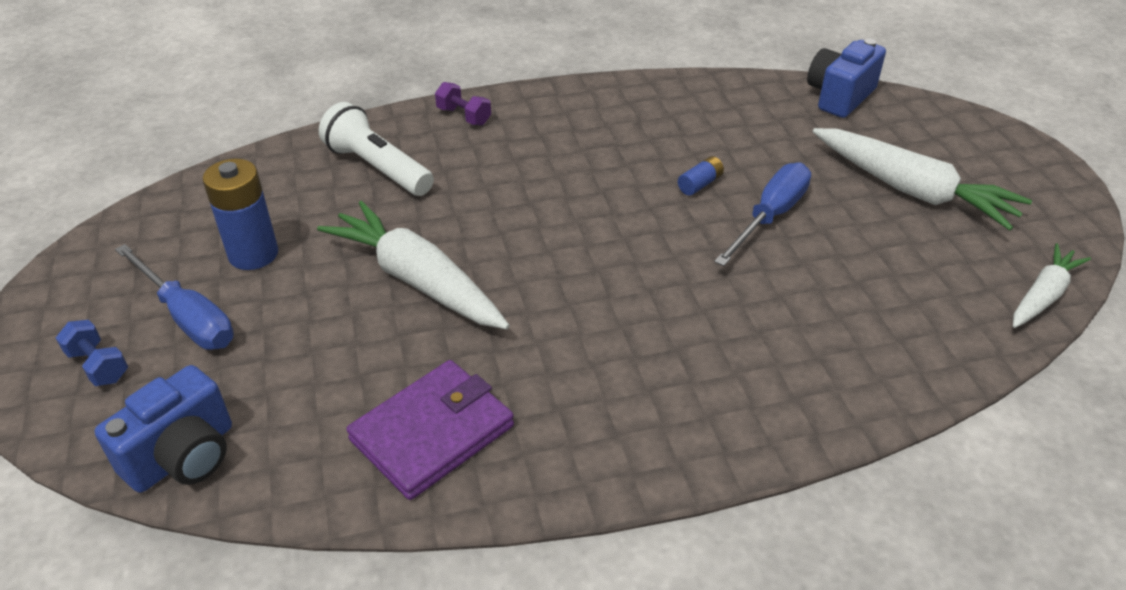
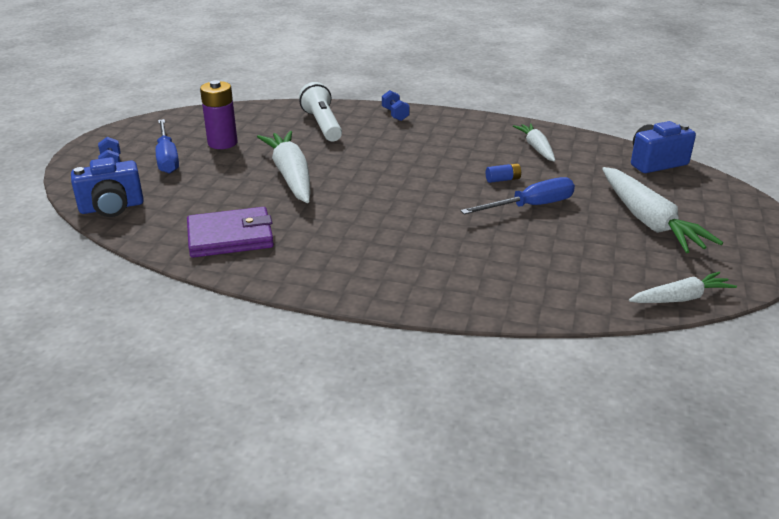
camera: 30 degrees right, 10 degrees down
blue battery [202,159,278,270] -> purple battery [200,80,237,149]
purple dumbbell [435,82,491,125] -> blue dumbbell [382,90,410,121]
none -> white carrot [513,123,555,162]

